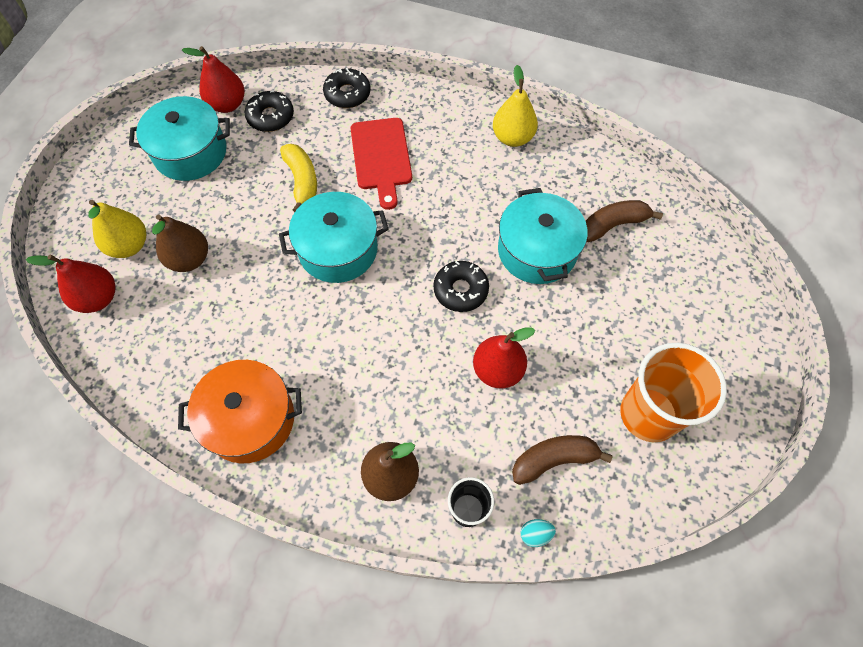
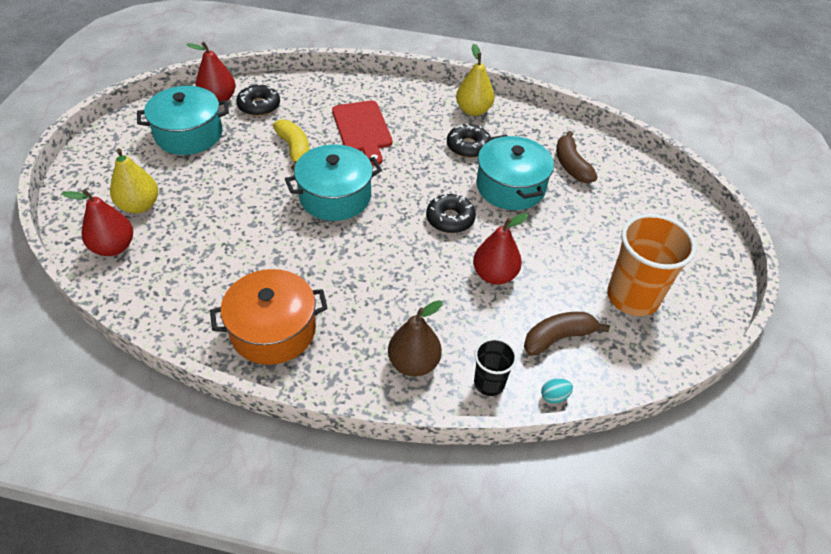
camera: 10 degrees left, 15 degrees down
brown pear [152,215,208,272] -> none
black donut [323,68,371,108] -> black donut moved to [447,124,490,158]
brown banana [586,200,663,242] -> brown banana turned 75 degrees counterclockwise [556,131,597,183]

